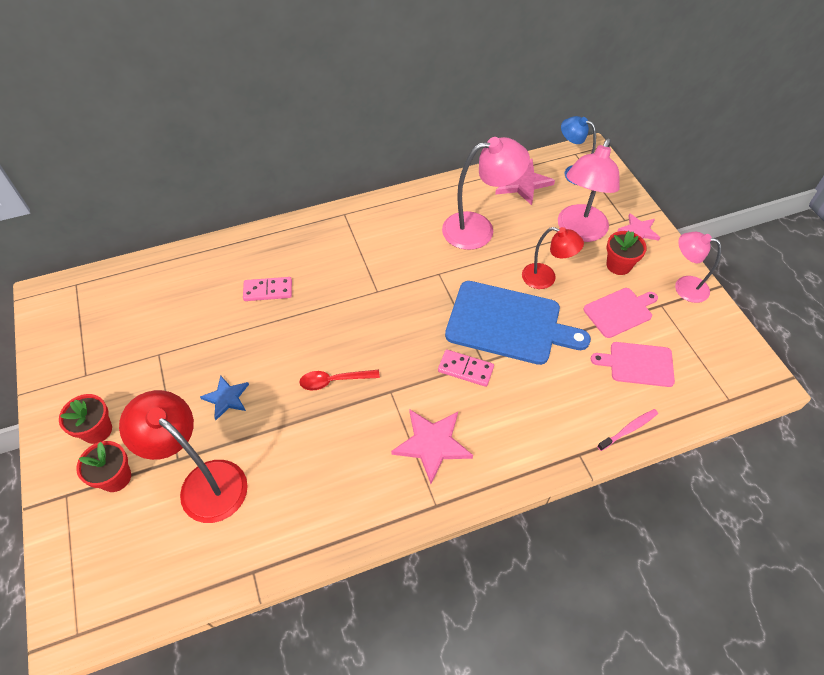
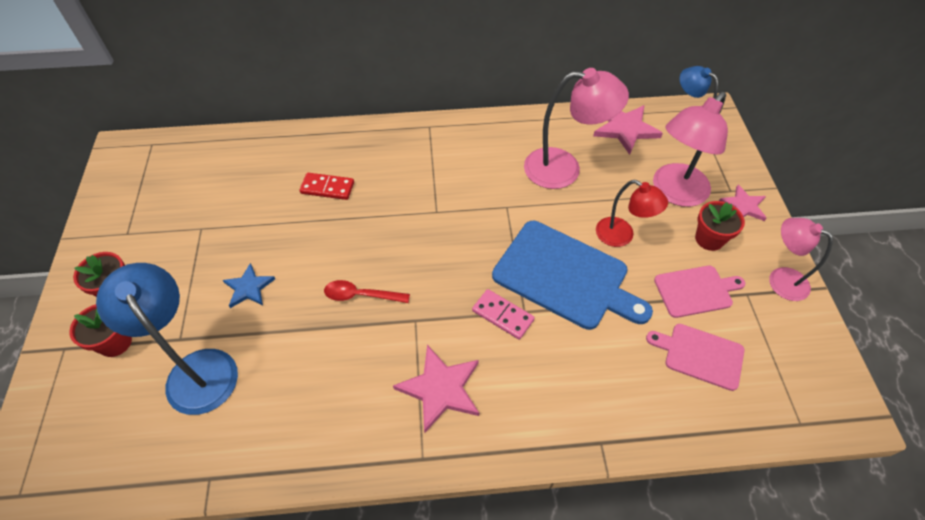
camera: 15 degrees right, 0 degrees up
red lamp [119,390,248,523] -> blue lamp [96,263,238,415]
pink domino [243,277,292,301] -> red domino [299,173,354,200]
pink toothbrush [597,409,658,451] -> none

